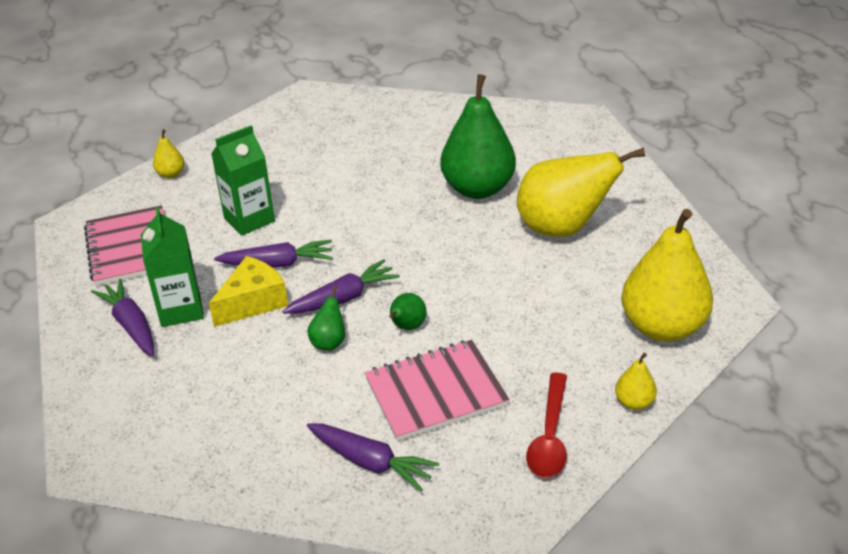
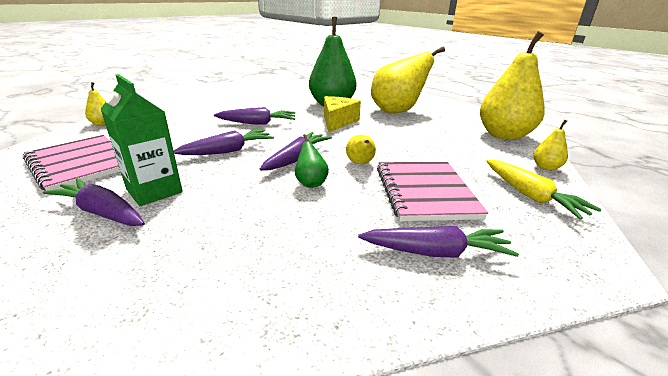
camera: 30 degrees left, 10 degrees down
yellow cheese [209,256,288,327] -> yellow cheese moved to [324,96,361,132]
green carton [211,125,275,236] -> none
pink notebook [365,340,510,441] -> pink notebook turned 45 degrees counterclockwise [377,162,488,221]
green pear [389,293,426,330] -> yellow pear [346,135,376,164]
red spoon [526,373,567,478] -> yellow carrot [487,160,602,220]
none -> purple carrot [214,107,296,125]

